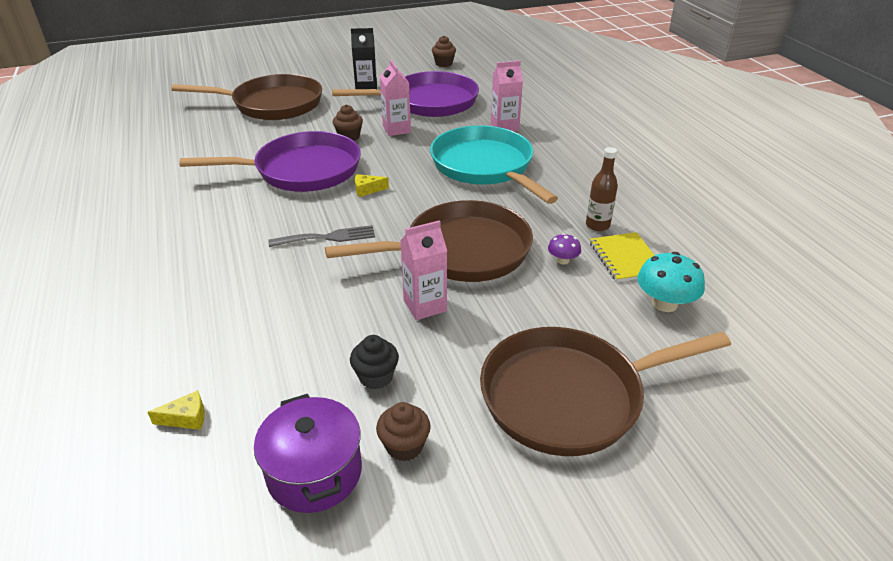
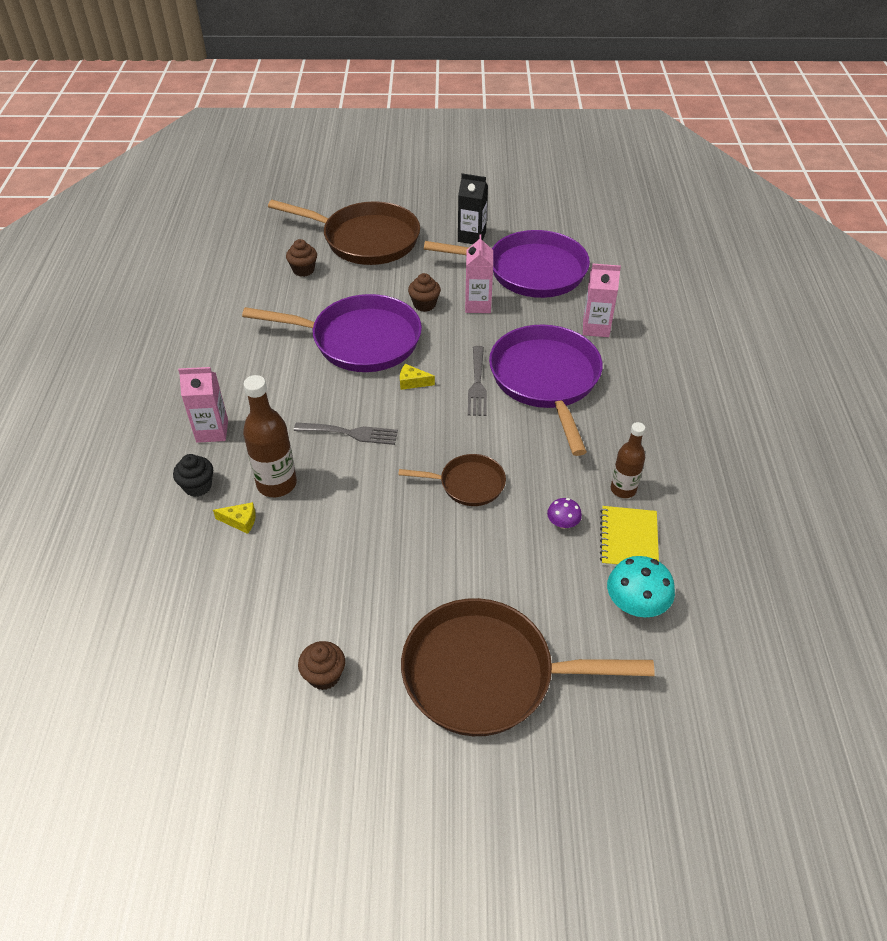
camera: 20 degrees right, 10 degrees up
yellow cheese [147,390,205,430] -> yellow cheese moved to [213,502,256,534]
purple pot [254,394,362,513] -> none
brown pan [325,200,533,282] -> brown pan [398,454,506,506], size x0.51
black cupcake [350,335,399,389] -> black cupcake moved to [173,454,213,497]
pink carton [400,220,447,320] -> pink carton moved to [178,367,228,443]
turquoise pan [430,125,558,204] -> purple pan [489,325,603,456]
brown cupcake [432,36,456,67] -> brown cupcake moved to [286,239,317,277]
none -> brown bottle [243,375,297,497]
none -> grey fork [468,346,487,416]

